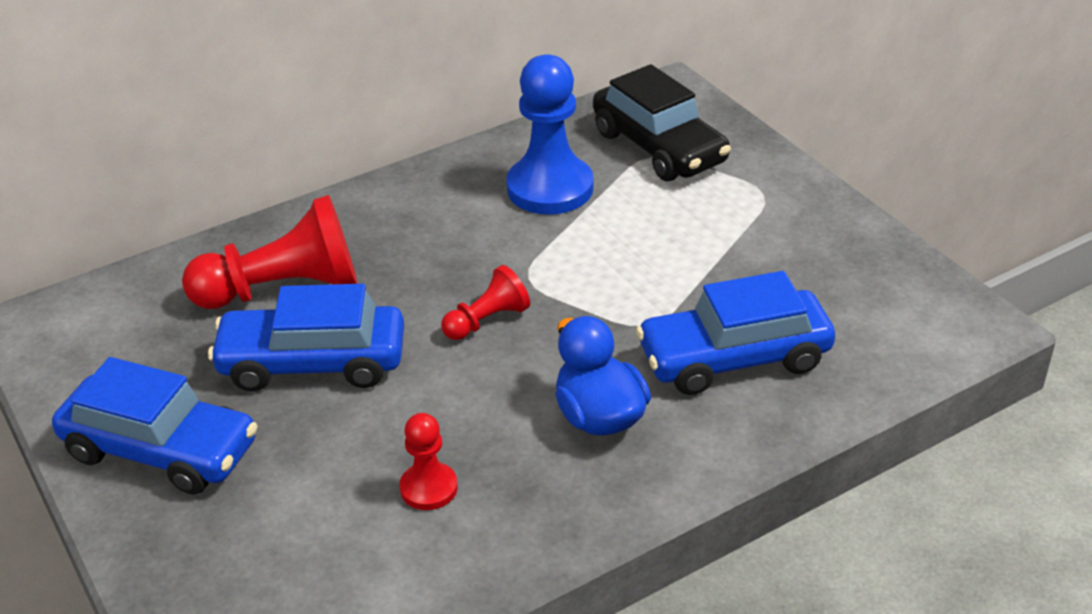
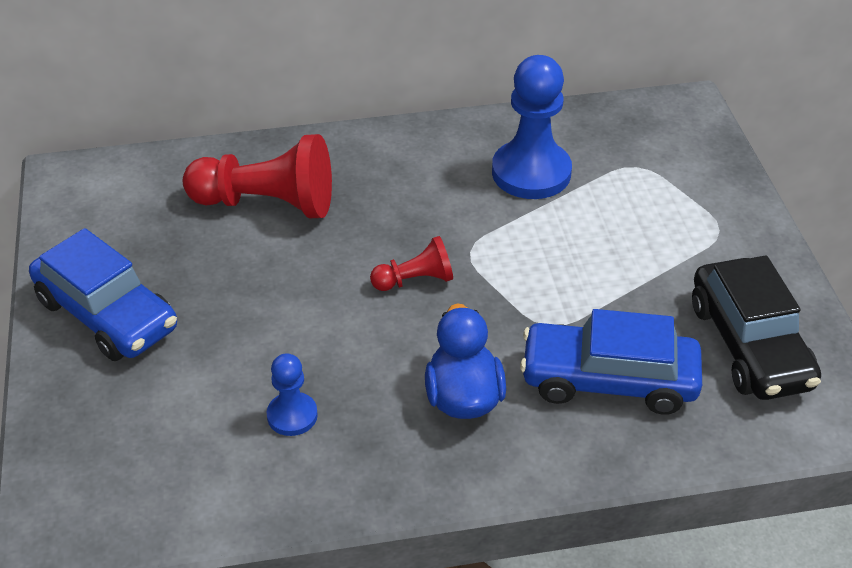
camera: 20 degrees right, 5 degrees up
blue car [208,284,404,391] -> none
red pawn [400,413,458,510] -> blue pawn [267,353,318,436]
black car [593,64,731,181] -> black car moved to [692,255,821,400]

